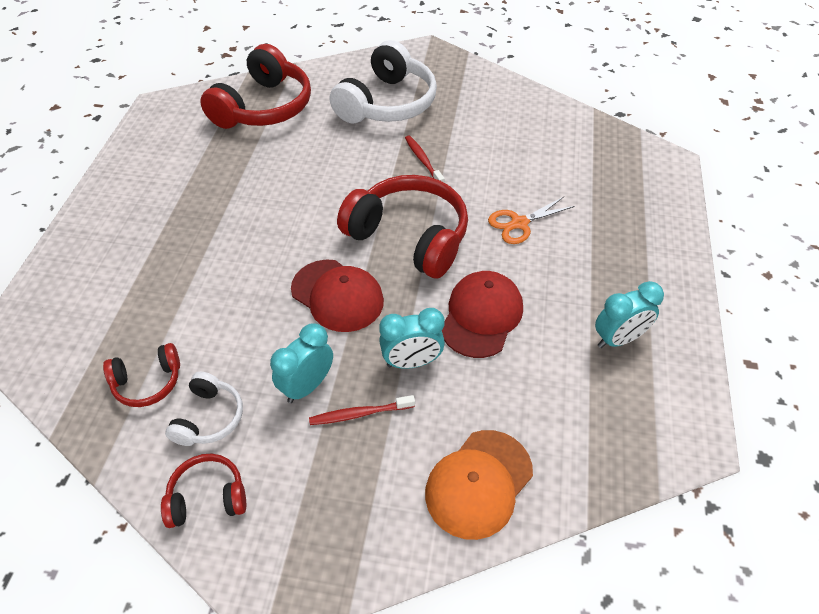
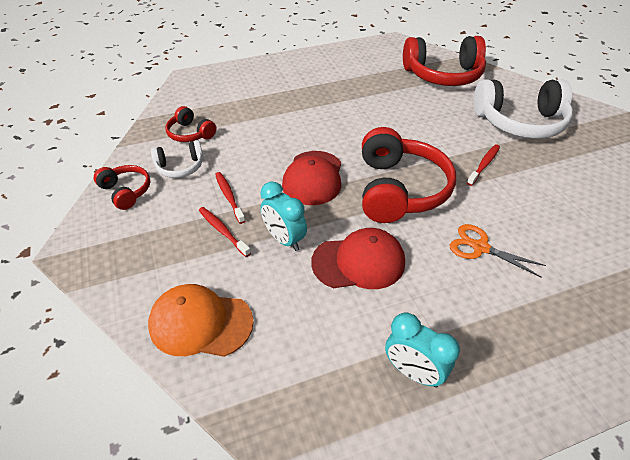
camera: 60 degrees right, 5 degrees down
turquoise clock [270,323,333,403] -> red toothbrush [215,172,245,224]

